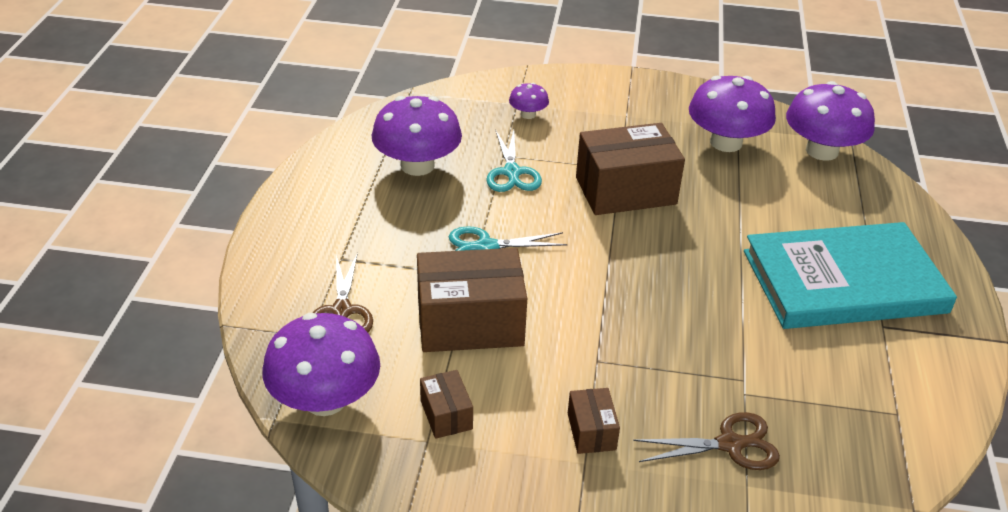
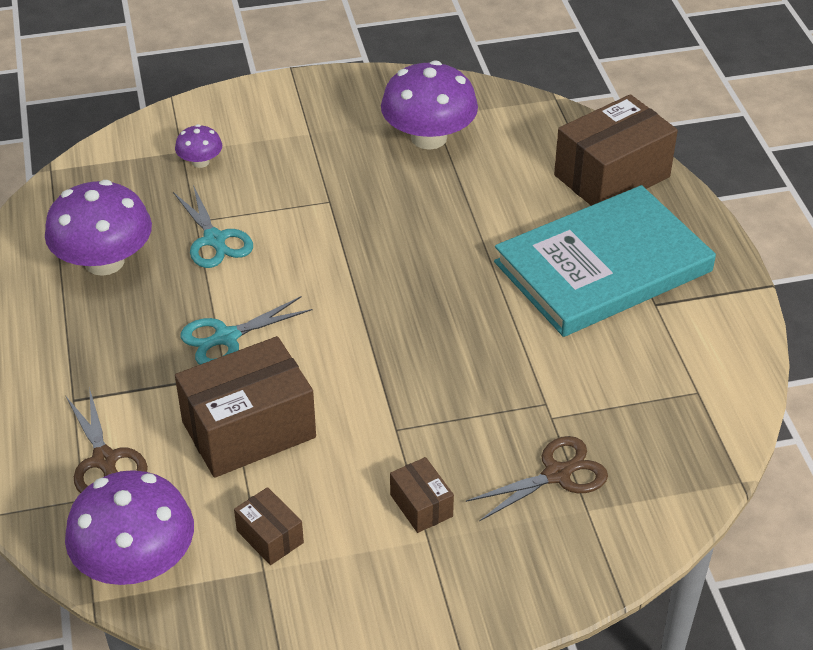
camera: 20 degrees left, 5 degrees up
brown box [576,123,685,215] -> brown box moved to [554,94,678,206]
purple mushroom [786,81,875,161] -> none

